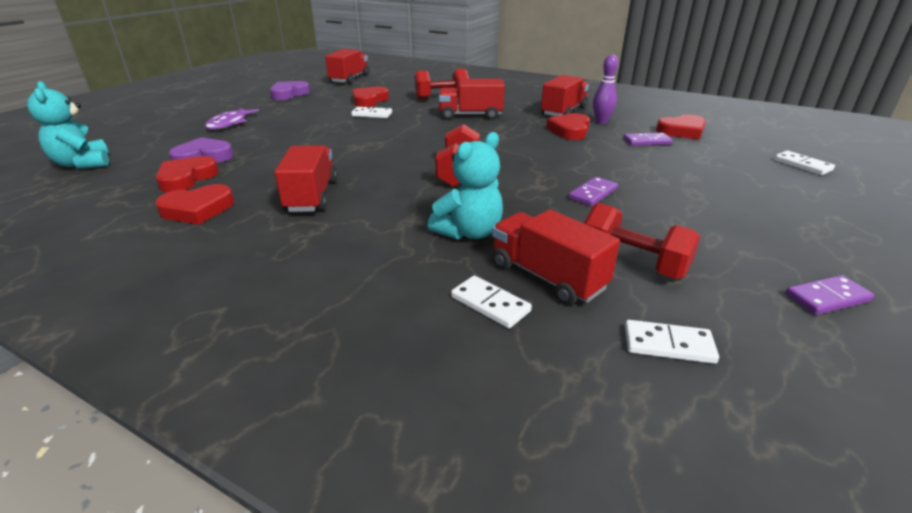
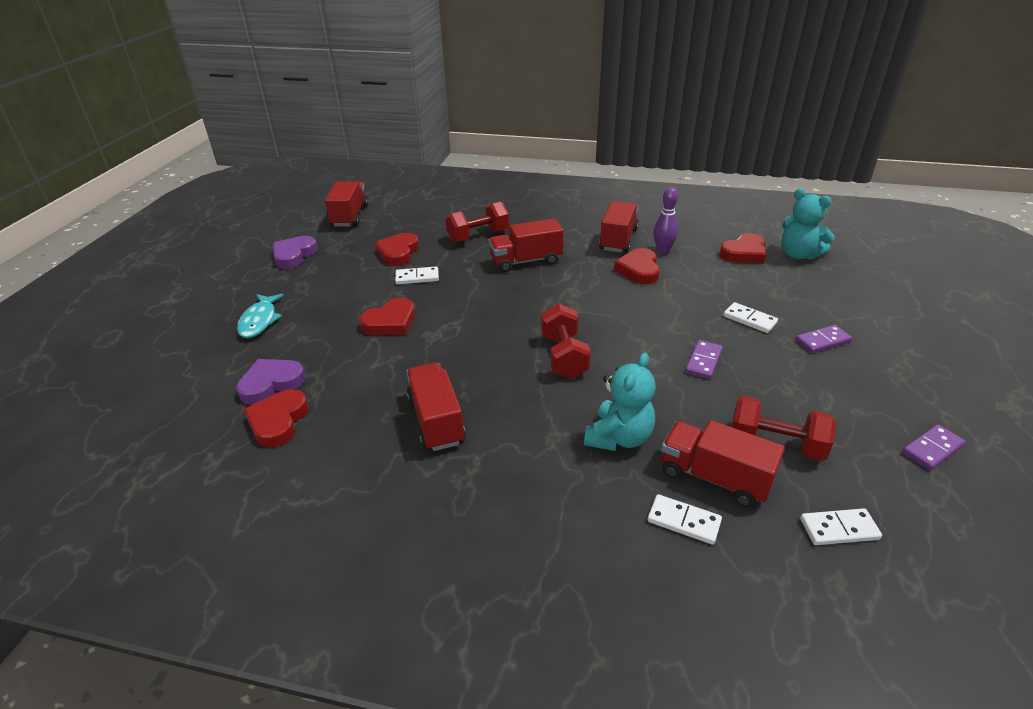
camera: 15 degrees left, 5 degrees up
turquoise teddy bear [27,81,109,169] -> turquoise teddy bear moved to [782,189,835,259]
red heart [155,184,234,225] -> red heart moved to [359,298,415,335]
purple fish [205,108,259,130] -> turquoise fish [237,294,284,338]
purple domino [623,133,673,146] -> purple domino moved to [795,325,852,353]
white domino [774,151,835,175] -> white domino moved to [724,302,778,333]

